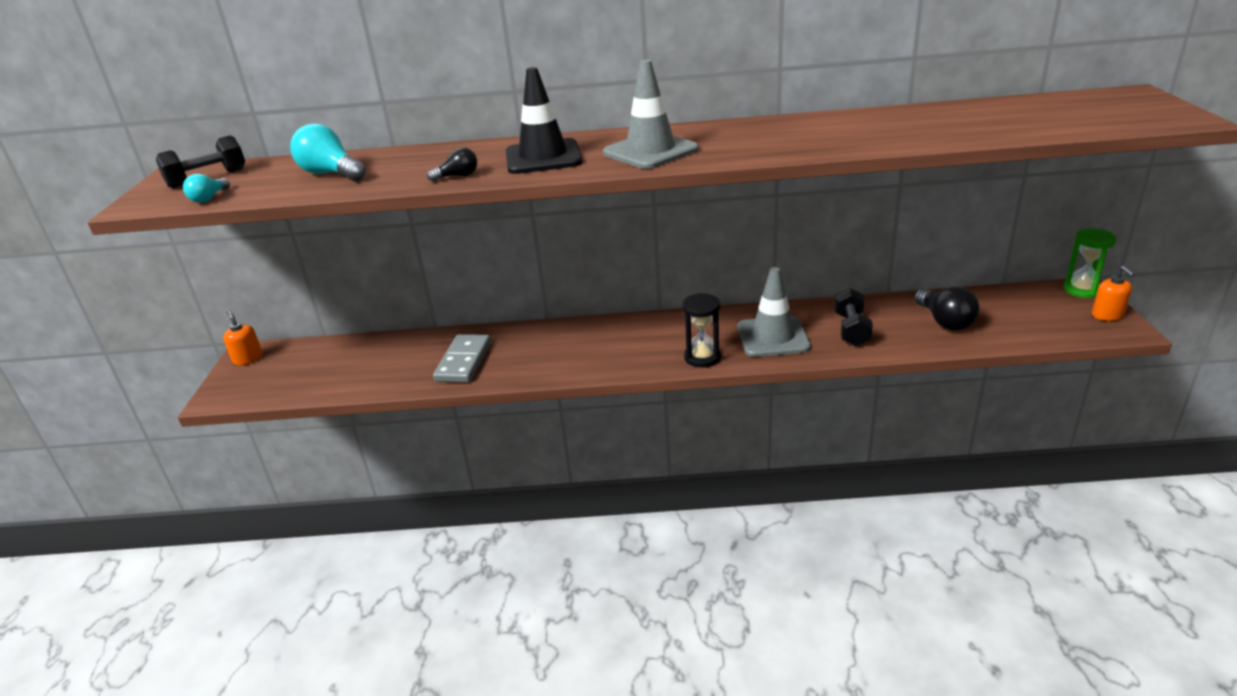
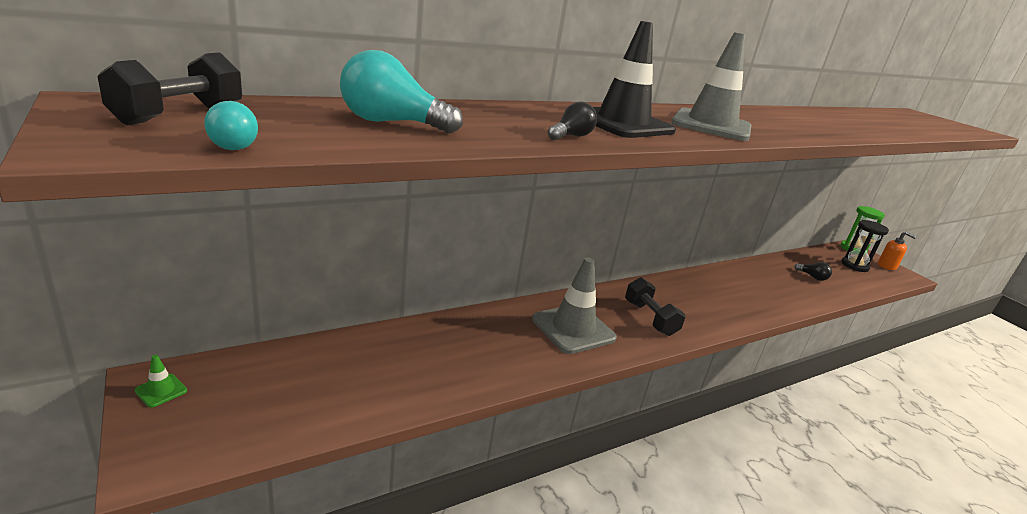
camera: 35 degrees left, 5 degrees down
orange soap dispenser [223,310,263,366] -> green traffic cone [135,355,187,408]
grey domino [433,334,491,383] -> none
black hourglass [682,293,721,367] -> black hourglass moved to [841,220,889,272]
grey traffic cone [737,267,811,357] -> grey traffic cone moved to [532,258,617,354]
black dumbbell [834,288,873,346] -> black dumbbell moved to [625,277,686,336]
black light bulb [914,286,980,331] -> black light bulb [794,262,832,281], size x0.55

